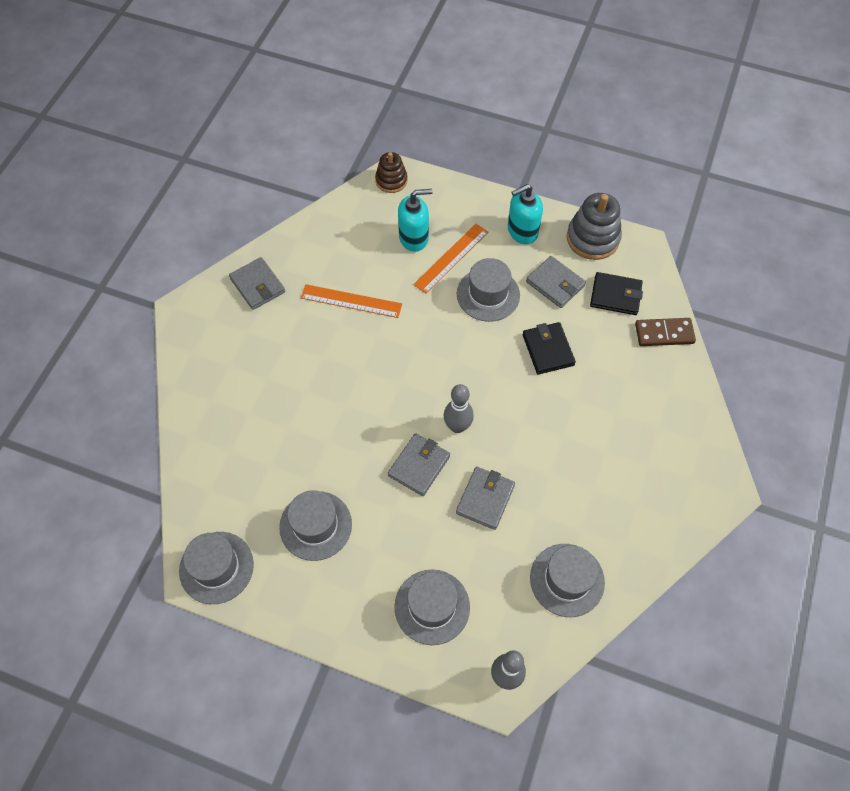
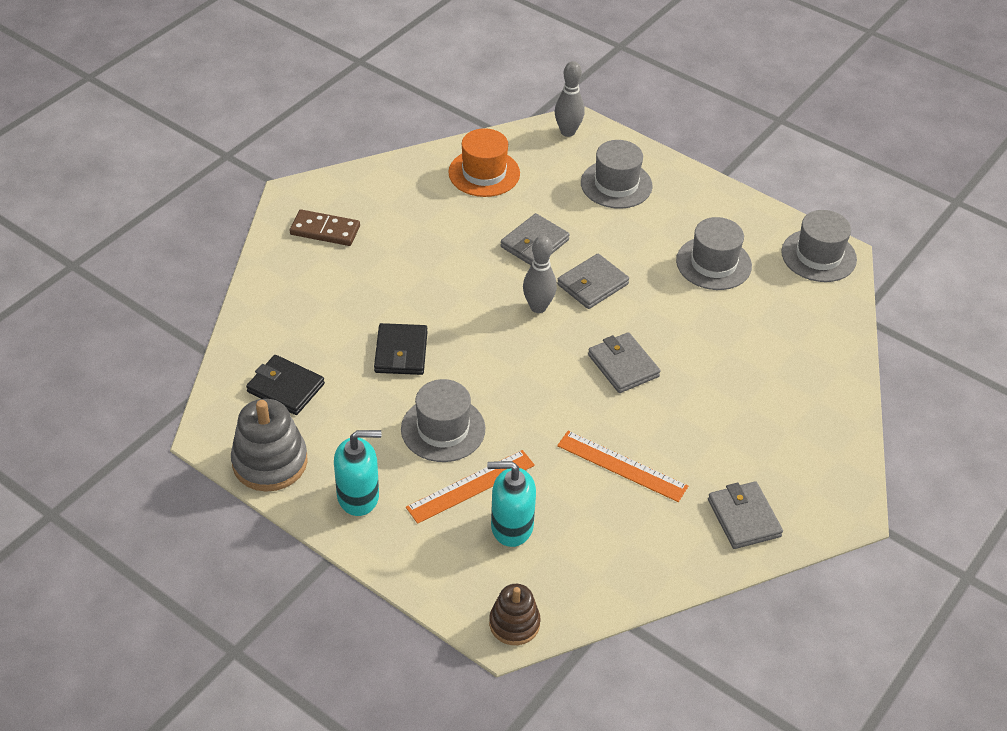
camera: 165 degrees left, 15 degrees down
grey wallet [526,256,586,308] -> grey wallet moved to [588,332,660,393]
grey hat [530,544,605,617] -> orange hat [448,128,520,197]
brown domino [635,318,696,346] -> brown domino moved to [290,209,360,246]

